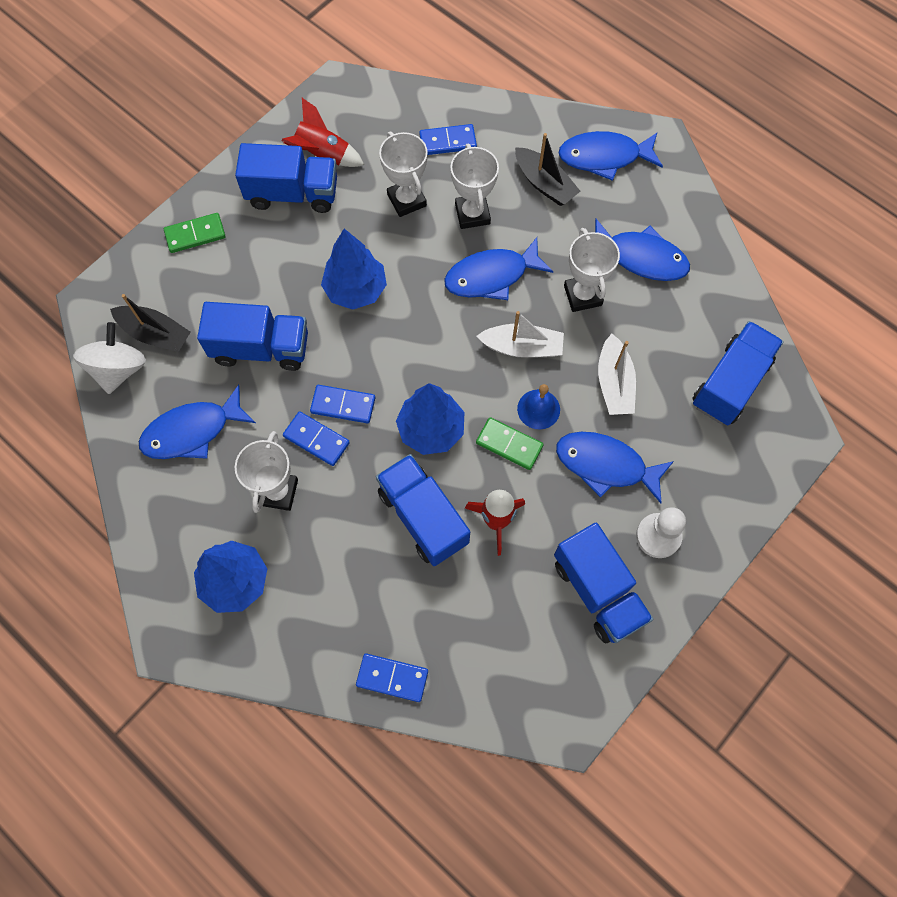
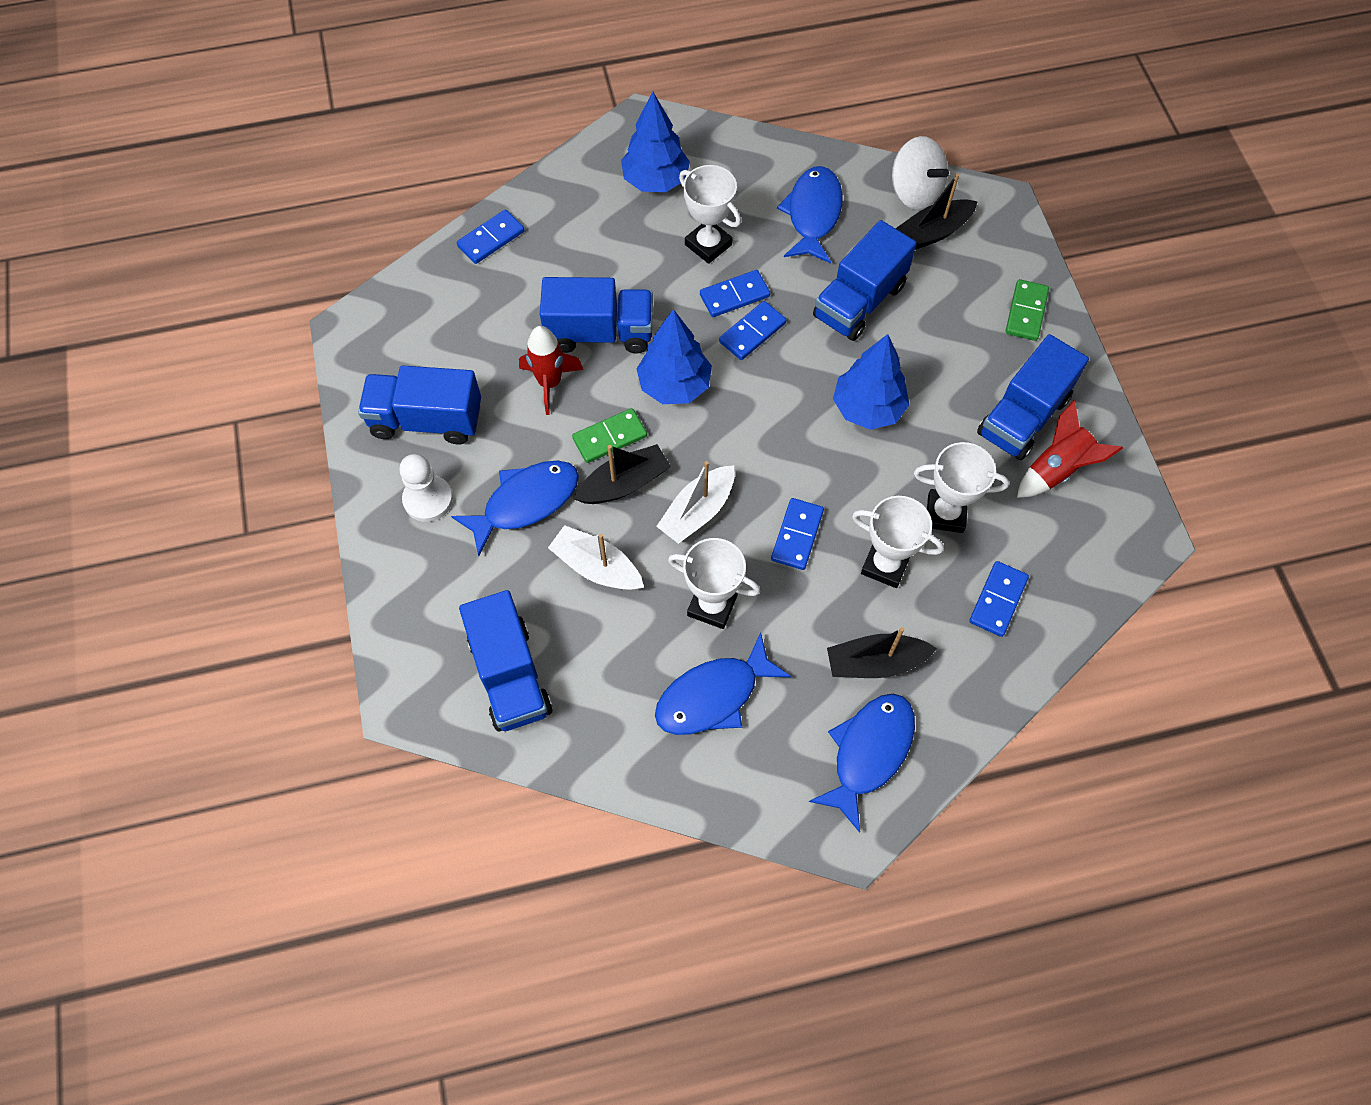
camera: 125 degrees right, 5 degrees down
blue fish [444,237,553,300] -> blue domino [771,498,824,570]
blue bell [517,384,560,430] -> black boat [574,444,671,504]

